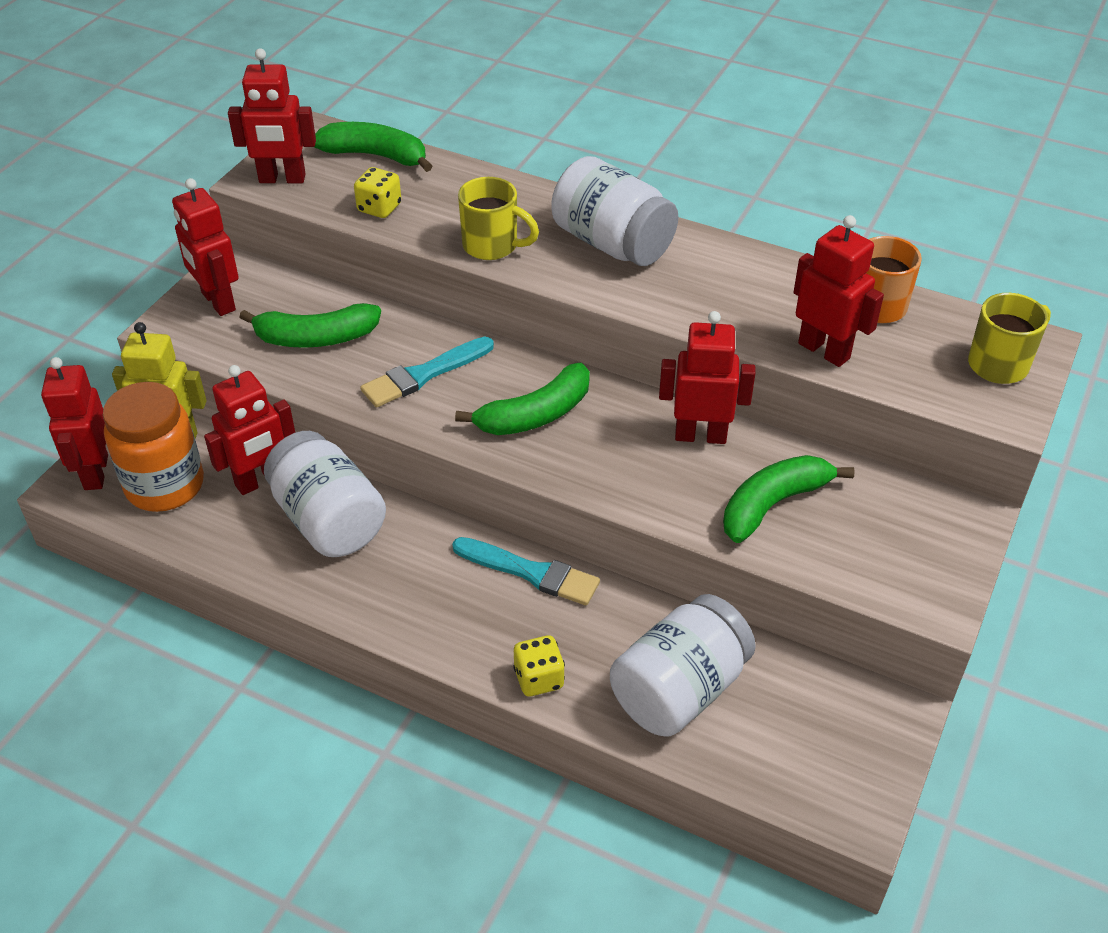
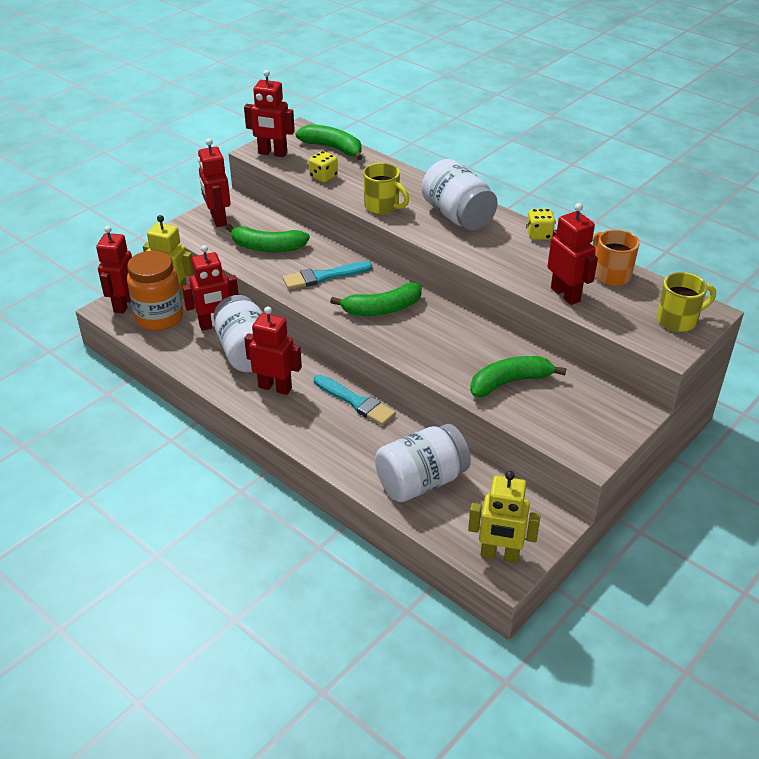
camera: 15 degrees right, 5 degrees down
yellow dice [513,635,565,696] -> yellow dice moved to [526,209,555,240]
red robot [659,311,755,444] -> red robot moved to [244,306,302,395]
none -> yellow robot [468,471,541,563]

